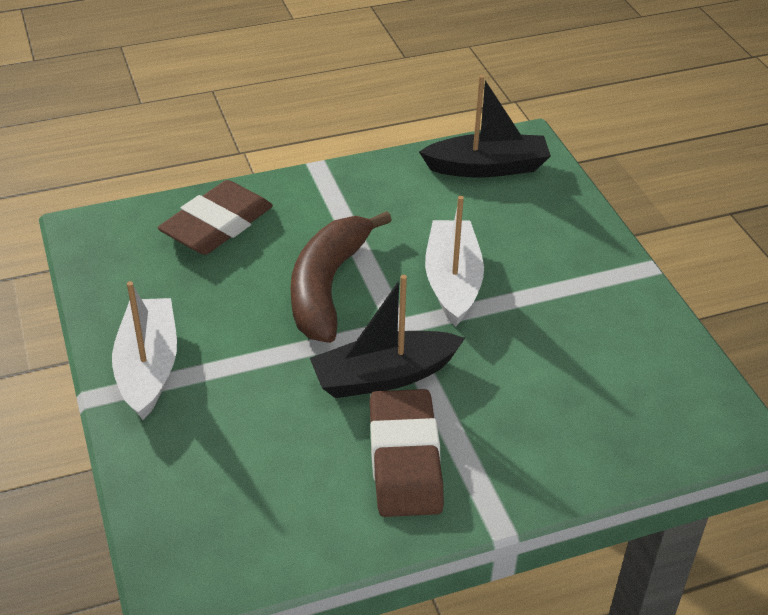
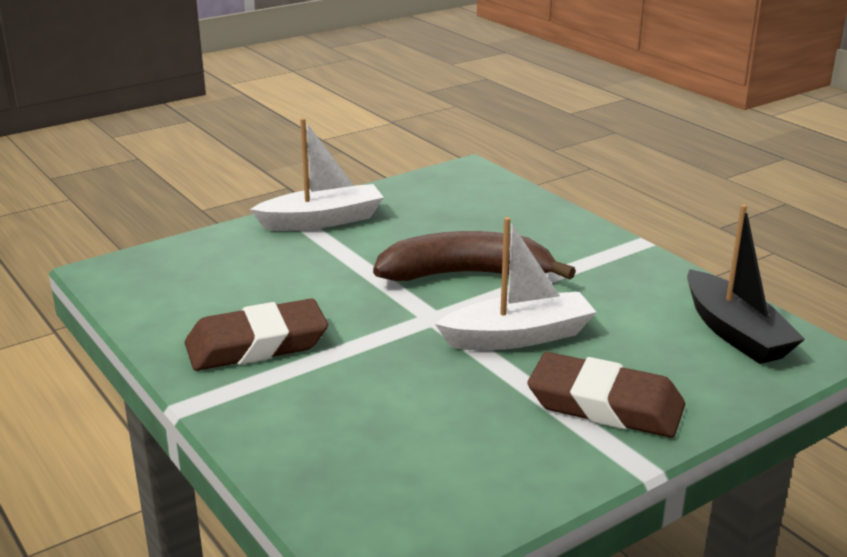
camera: 75 degrees right, 15 degrees down
brown eraser [158,180,273,255] -> brown eraser moved to [528,352,685,438]
black boat [310,275,465,398] -> none

